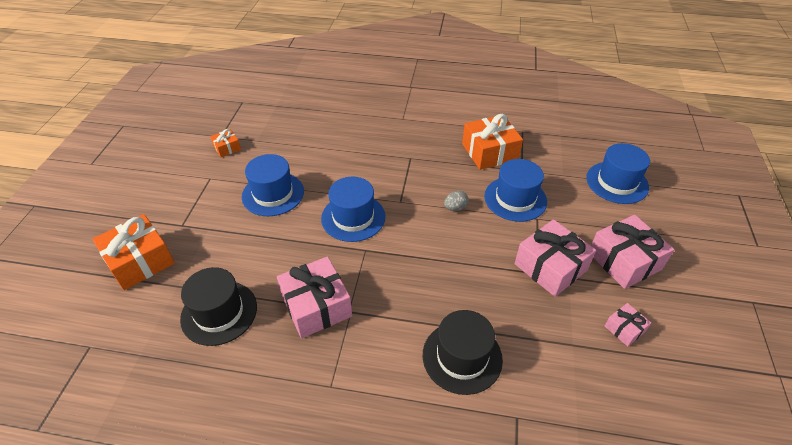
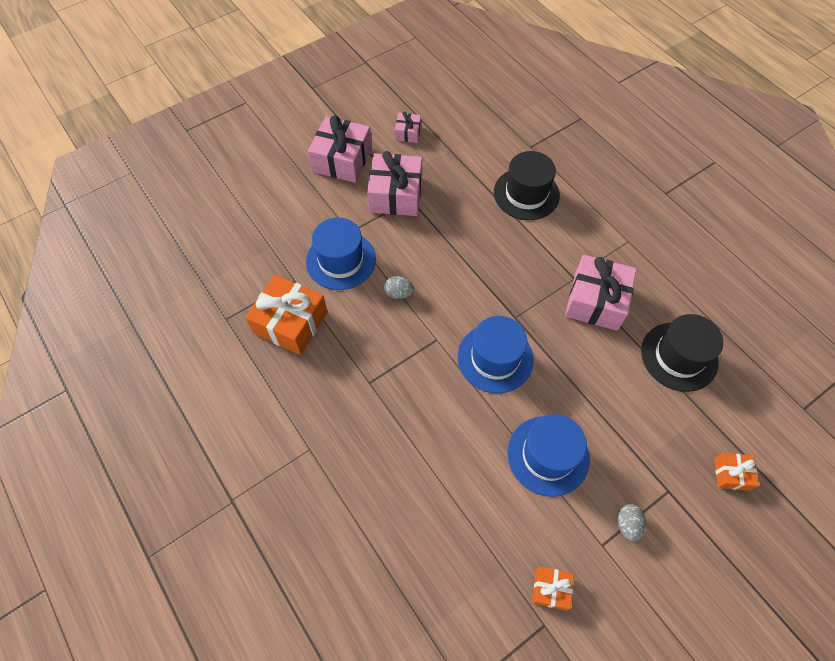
camera: 135 degrees left, 15 degrees up
orange gift [92,214,175,290] -> orange gift [714,453,759,491], size x0.50
blue hat [586,143,650,204] -> none
none -> grey egg [617,504,646,542]

